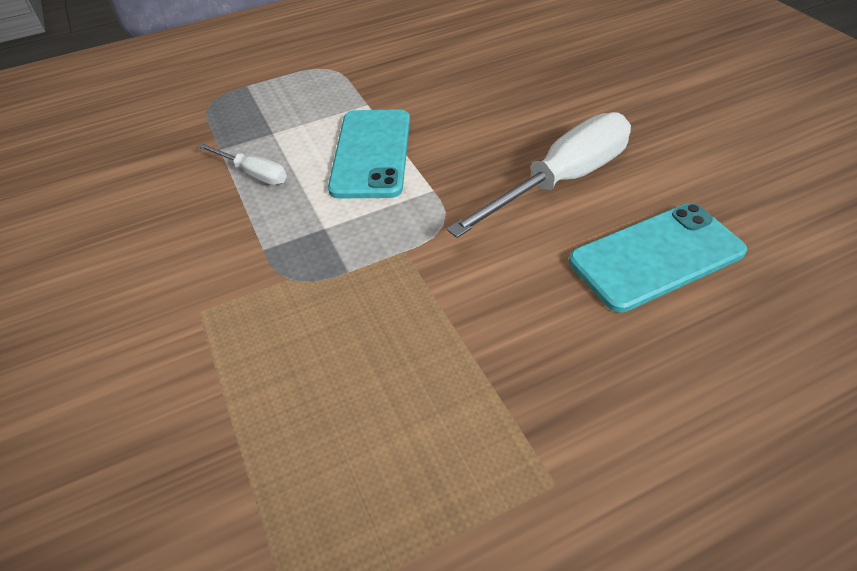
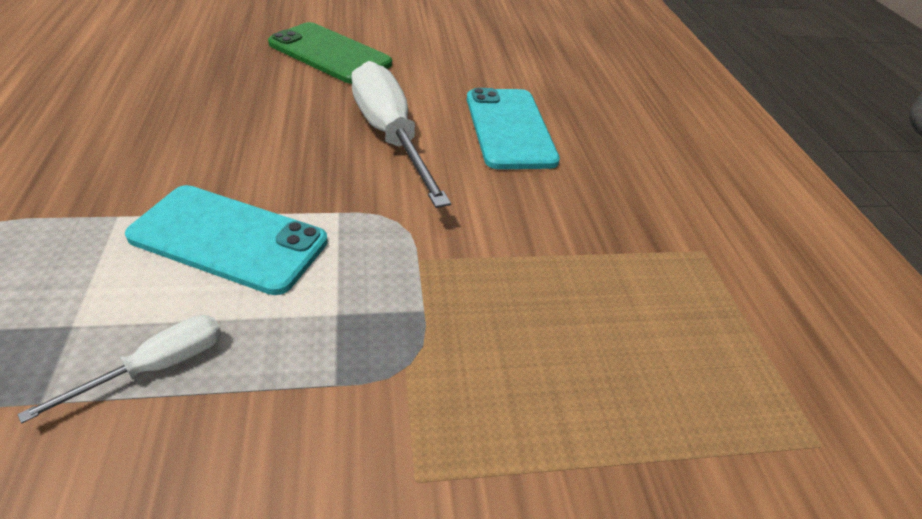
camera: 80 degrees left, 5 degrees down
none -> green phone [268,22,392,84]

